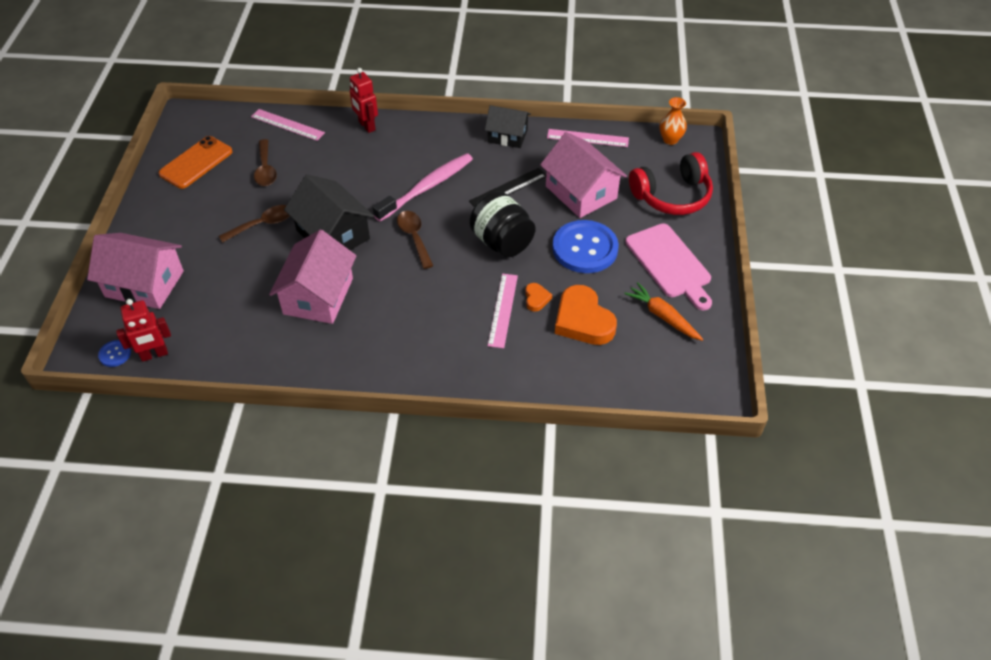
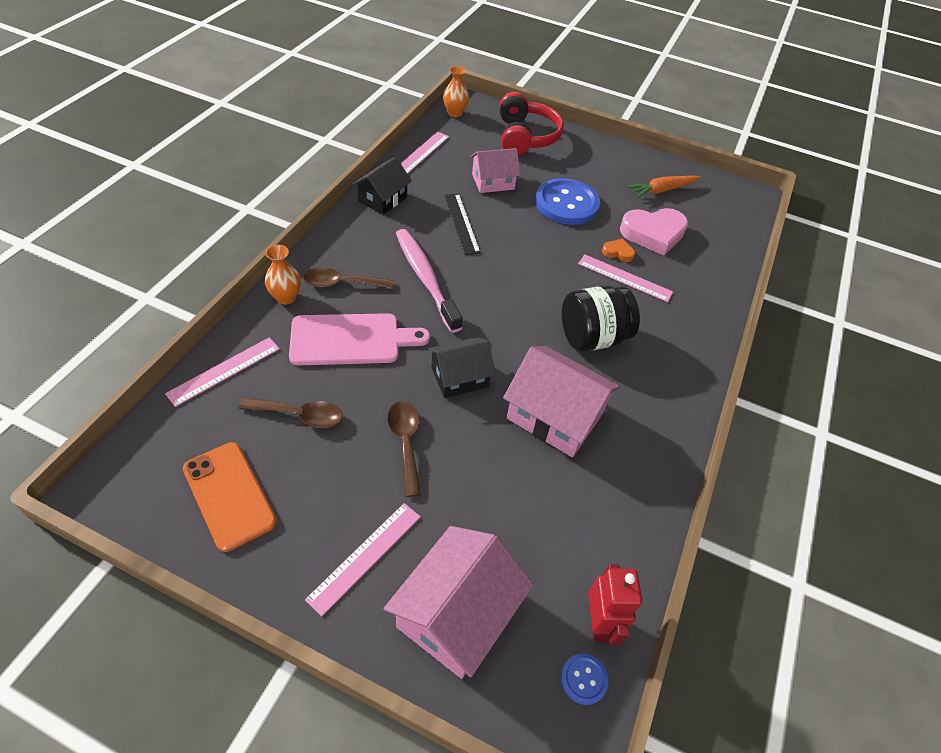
camera: 75 degrees left, 0 degrees up
black house [284,174,374,250] -> black house [428,337,496,398], size x0.64
red robot [350,68,378,133] -> orange vase [265,245,301,304]
brown spoon [397,211,433,269] -> brown spoon moved to [303,267,394,289]
black jar [469,191,535,257] -> black jar moved to [561,285,640,352]
pink house [540,132,627,218] -> pink house [471,148,520,193], size x0.64
orange heart [555,285,617,345] -> pink heart [620,208,688,256]
pink cutting board [625,223,712,310] -> pink cutting board moved to [289,313,430,365]
none -> pink ruler [305,503,420,616]

